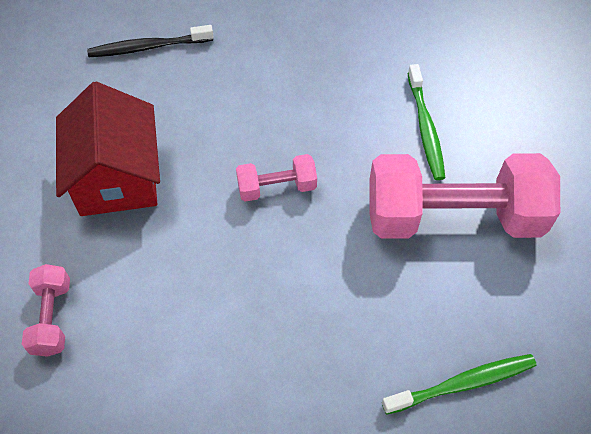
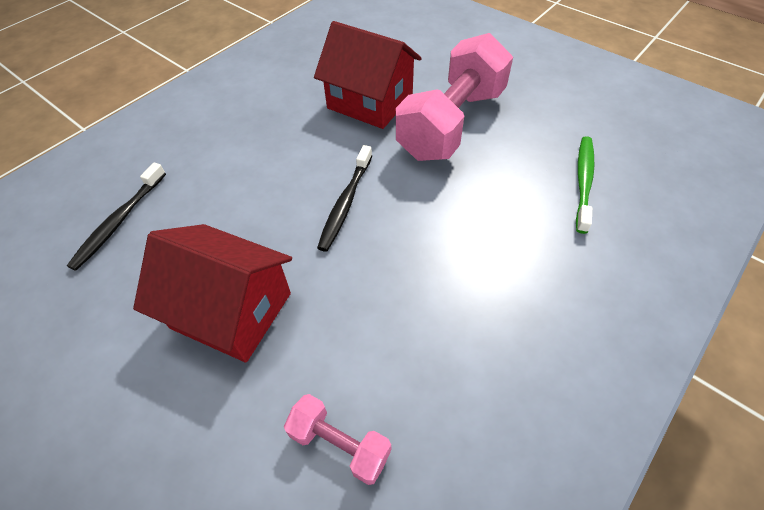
camera: 55 degrees left, 5 degrees down
pink dumbbell [236,154,317,202] -> black toothbrush [317,145,372,252]
green toothbrush [407,64,445,180] -> red house [314,21,422,129]

